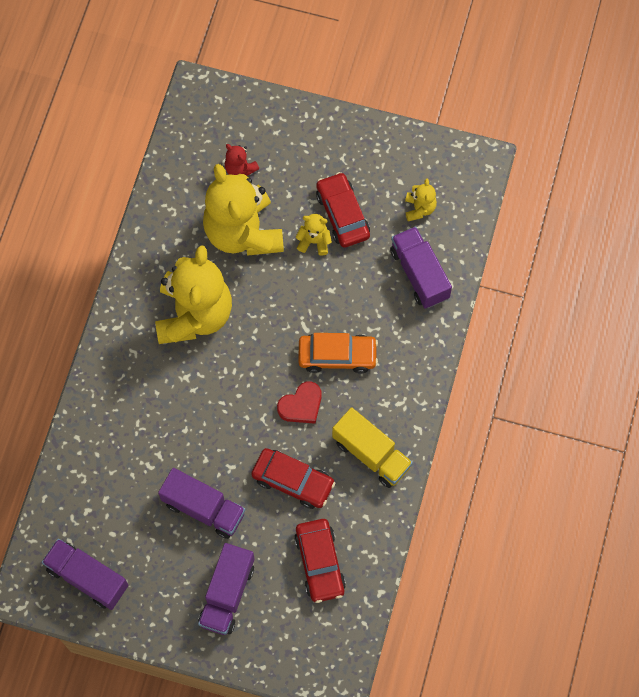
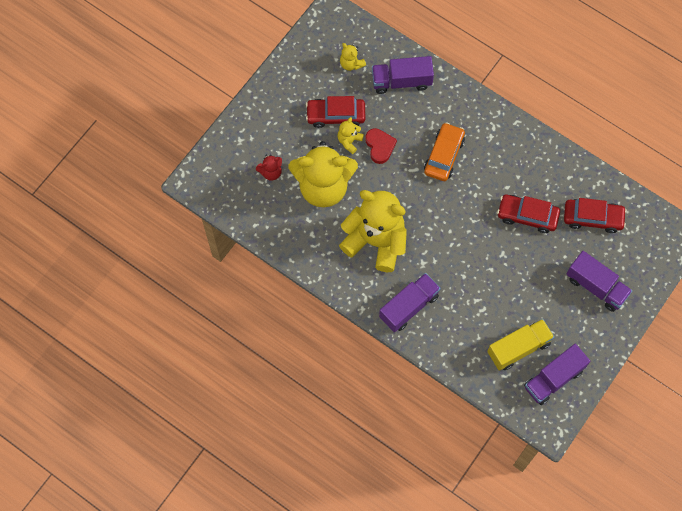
camera: 70 degrees left, 0 degrees up
purple truck [158,468,245,539] -> purple truck moved to [379,273,440,332]
red car [251,448,335,509] -> red car turned 120 degrees counterclockwise [497,195,560,233]
red heart [277,381,322,424] -> red heart moved to [365,128,397,164]
yellow truck [332,407,413,488] -> yellow truck moved to [487,319,554,371]
yellow teddy bear [405,179,437,222] -> yellow teddy bear turned 150 degrees counterclockwise [340,43,366,71]

